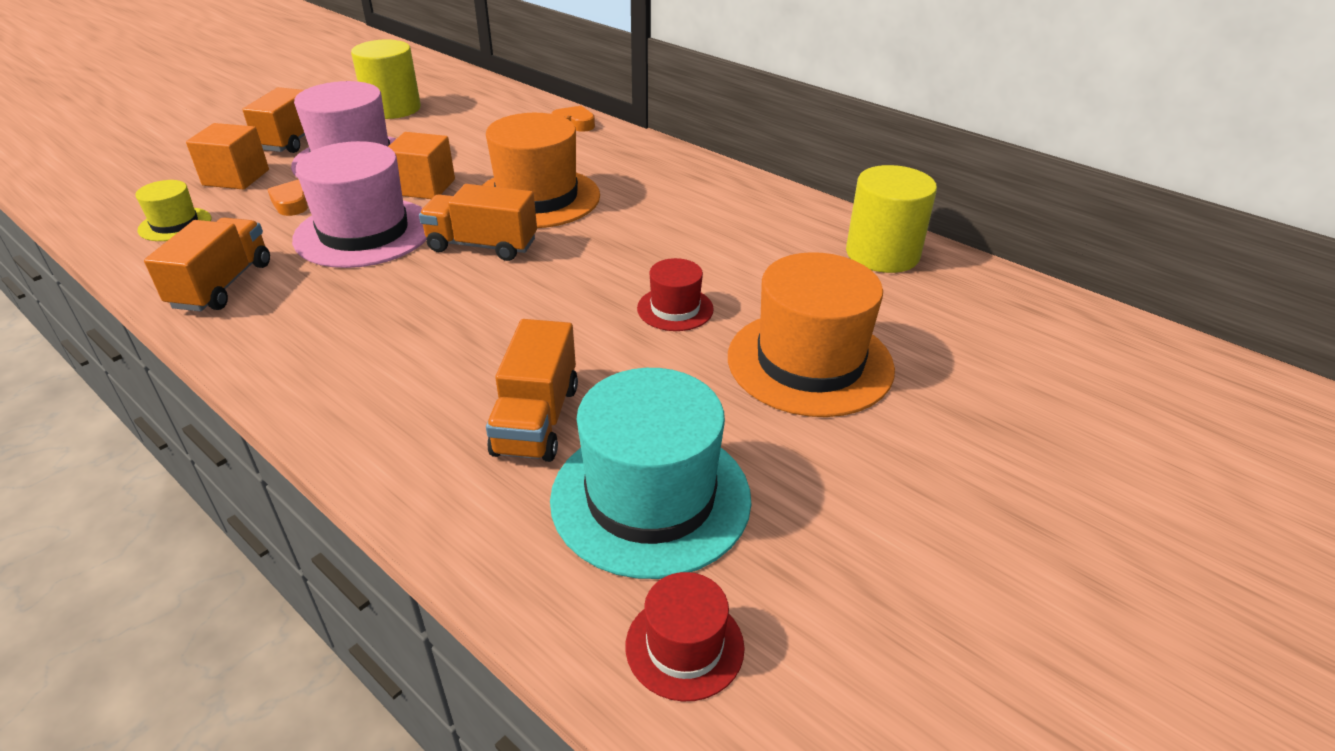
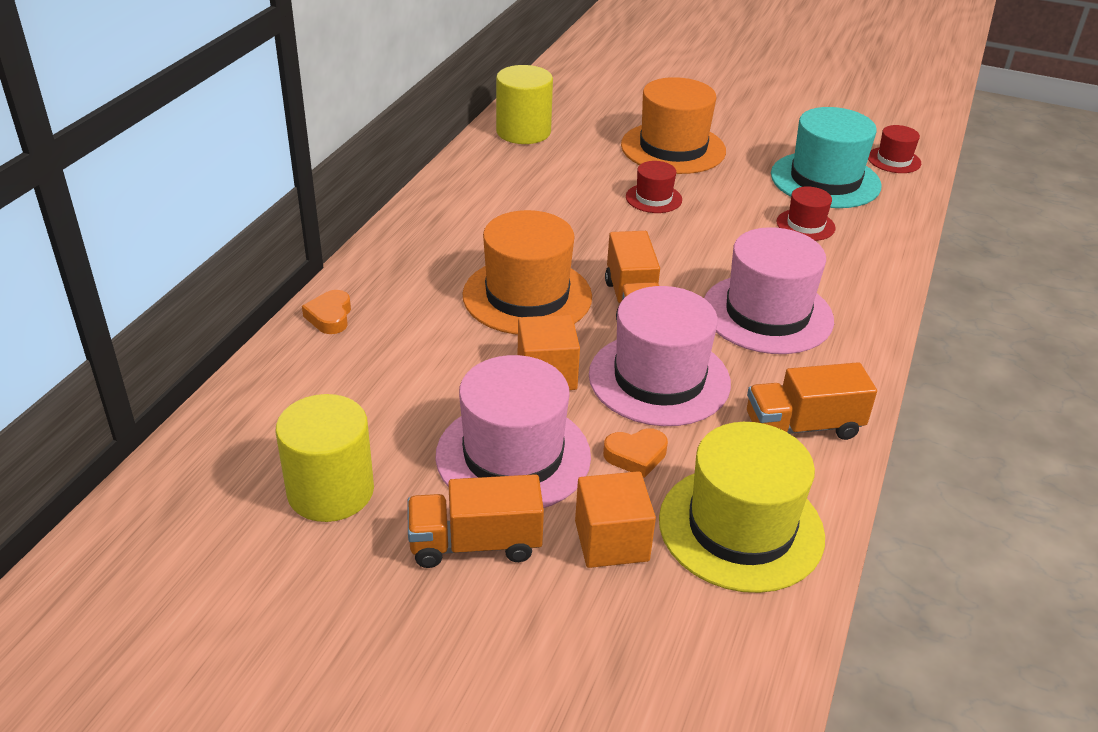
camera: 110 degrees left, 0 degrees up
yellow hat [135,180,211,241] -> yellow hat [659,422,825,593], size x2.00
orange truck [486,319,578,462] -> red hat [777,186,836,241]
none -> pink hat [704,227,834,354]

